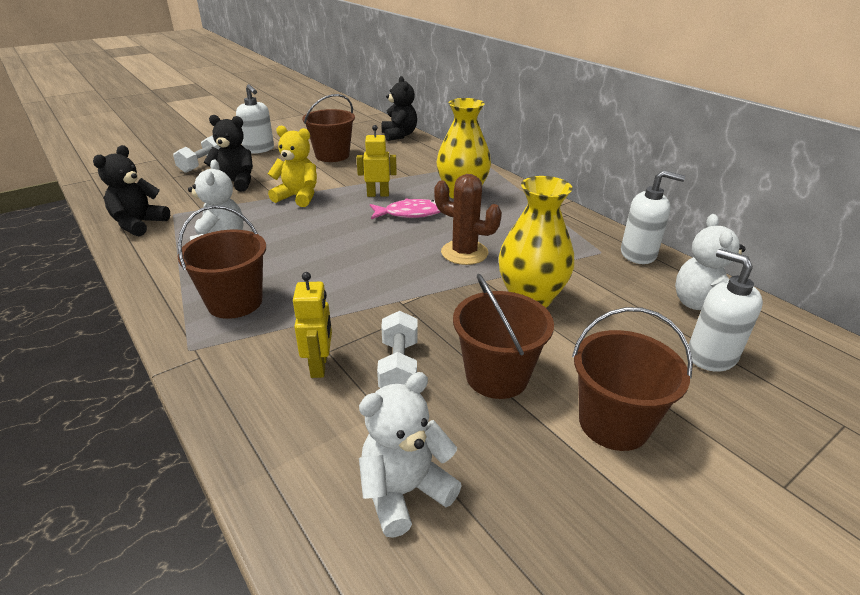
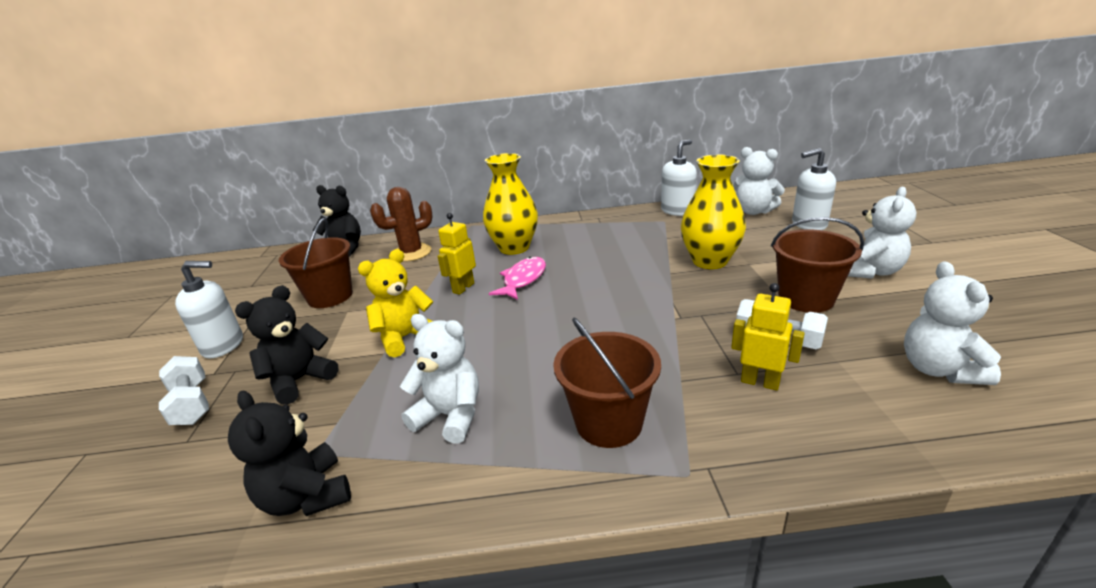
camera: 55 degrees left, 5 degrees down
brown cactus [434,174,502,265] -> brown cactus moved to [370,187,433,262]
brown bucket [572,307,693,451] -> white teddy bear [848,187,916,279]

